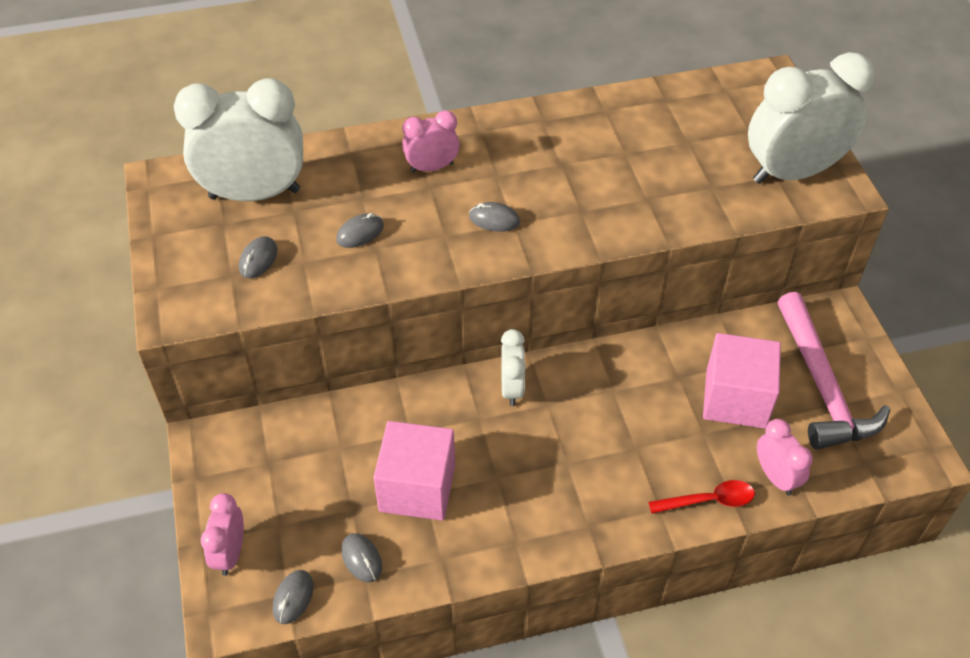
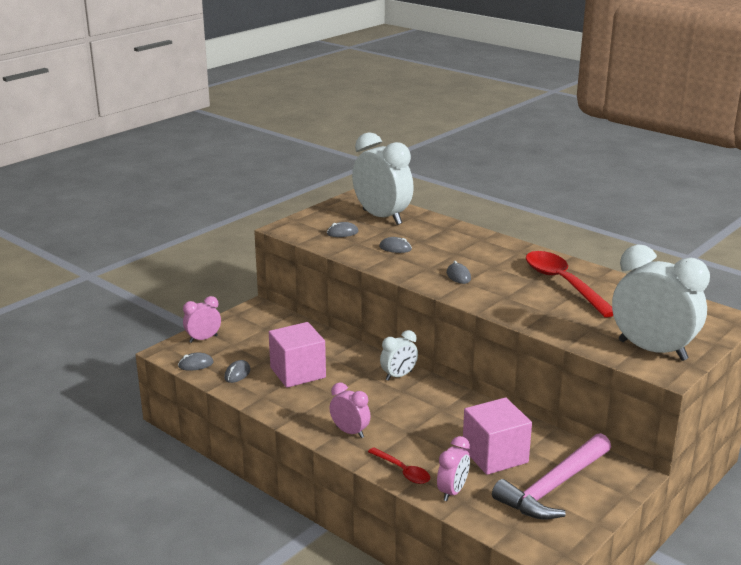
camera: 55 degrees right, 25 degrees down
pink clock [402,110,460,173] -> pink clock moved to [329,382,371,438]
none -> red spoon [526,251,613,317]

